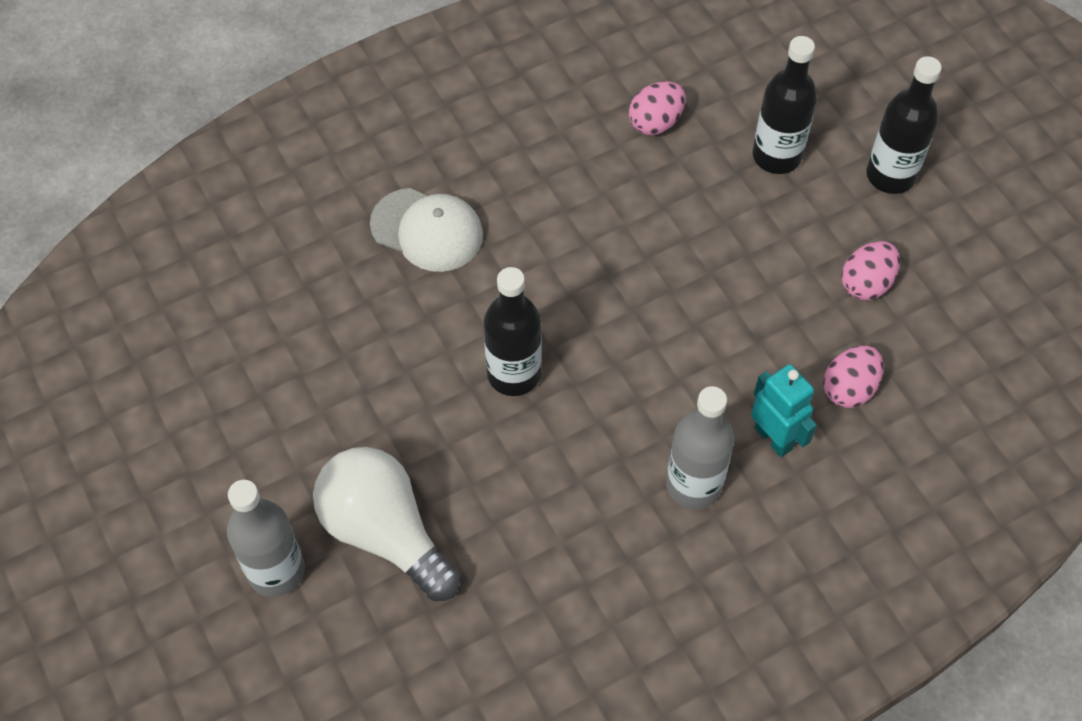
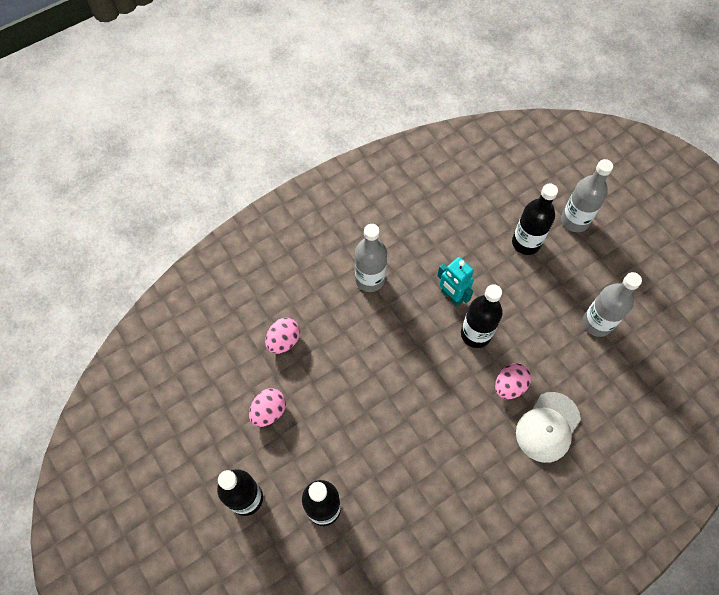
camera: 175 degrees right, 5 degrees up
white light bulb [313,447,460,601] -> black bottle [512,183,558,255]
white cap [370,188,483,272] -> white cap turned 75 degrees counterclockwise [516,392,581,463]
pink egg [629,81,686,135] -> pink egg moved to [495,363,531,399]
turquoise robot [751,364,817,457] -> turquoise robot moved to [437,257,474,306]
none -> grey bottle [582,272,642,337]

